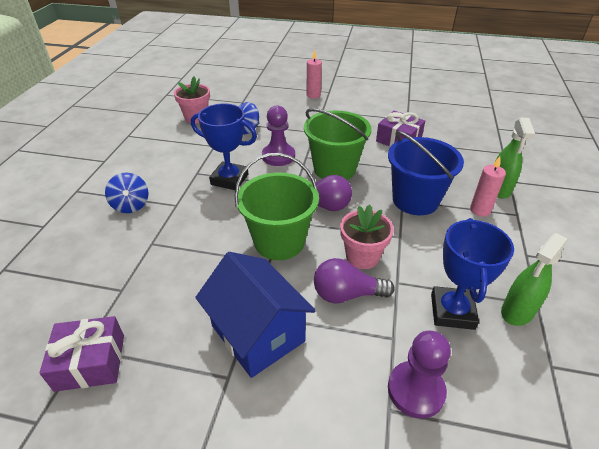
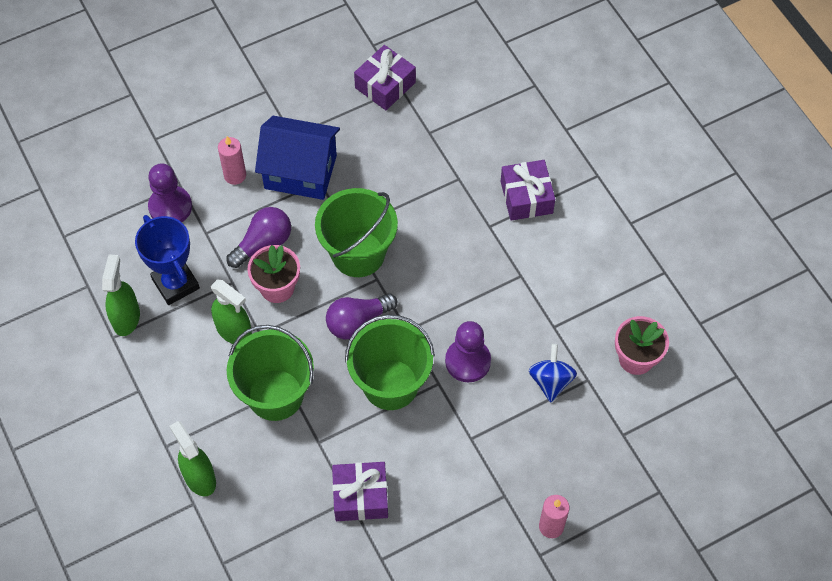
camera: 140 degrees right, 20 degrees up
blue spinning top [105,172,149,213] -> purple gift [500,160,555,221]
blue trophy [191,103,257,190] -> none
blue bucket [388,131,464,215] -> green bucket [227,325,314,421]
pink candle [470,156,506,217] -> pink candle moved to [218,136,246,185]
none -> green spray bottle [211,279,252,344]

